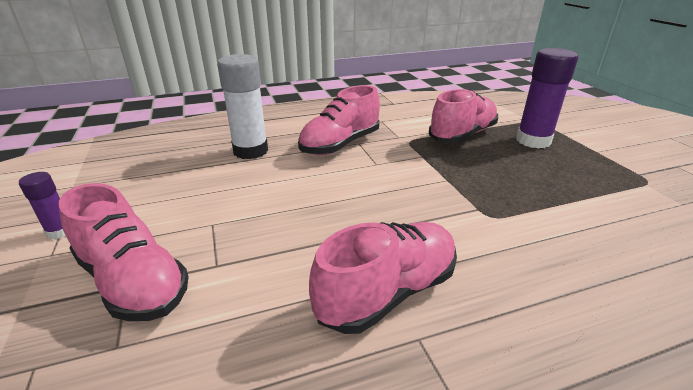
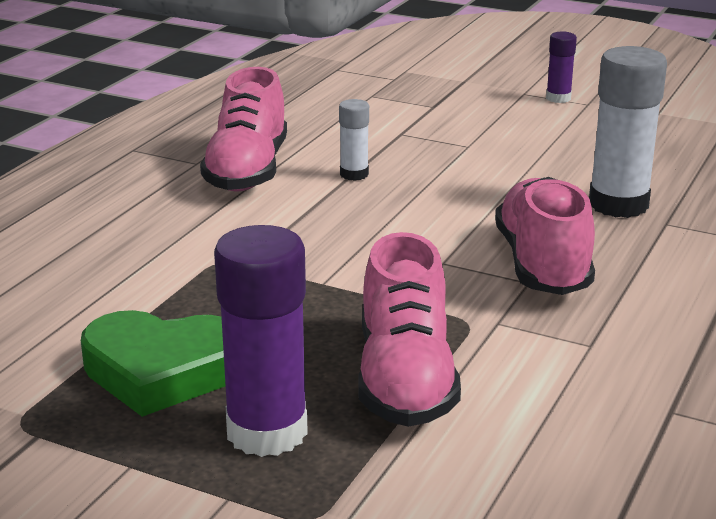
camera: 135 degrees right, 5 degrees down
pink shoe [59,183,189,321] -> none
none -> green heart [81,310,225,417]
none -> white glue stick [339,99,369,181]

